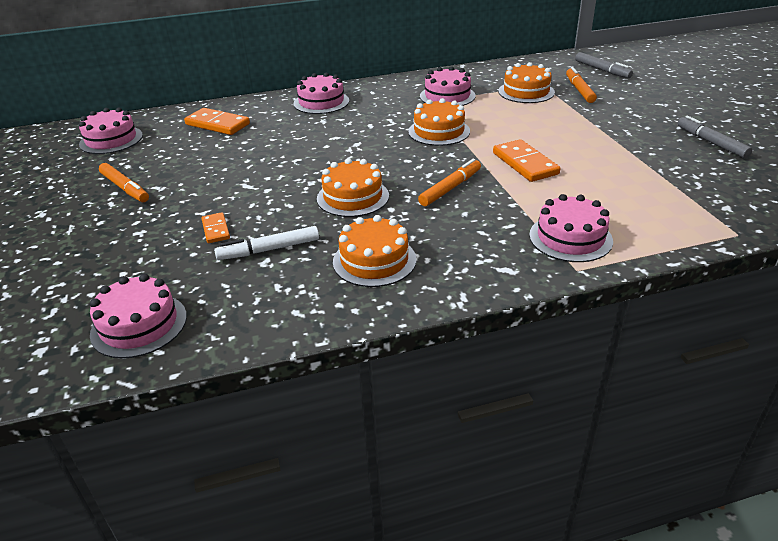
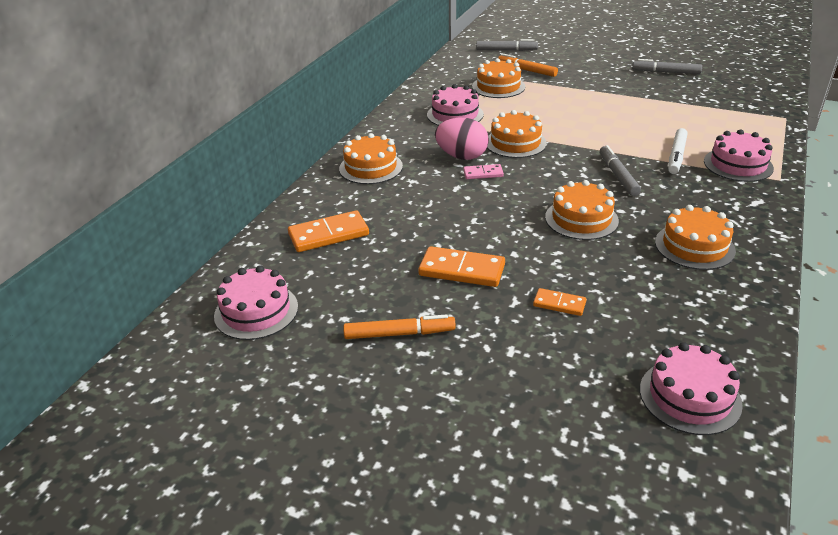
camera: 50 degrees left, 0 degrees up
white marker [214,226,319,260] -> white marker moved to [668,128,688,174]
pink cake [294,73,349,114] -> orange cake [339,133,403,184]
orange marker [418,159,481,206] -> grey marker [600,145,641,196]
orange domino [493,139,560,182] -> orange domino moved to [418,246,505,287]
none -> pink egg [435,118,489,160]
none -> pink domino [463,164,504,179]

